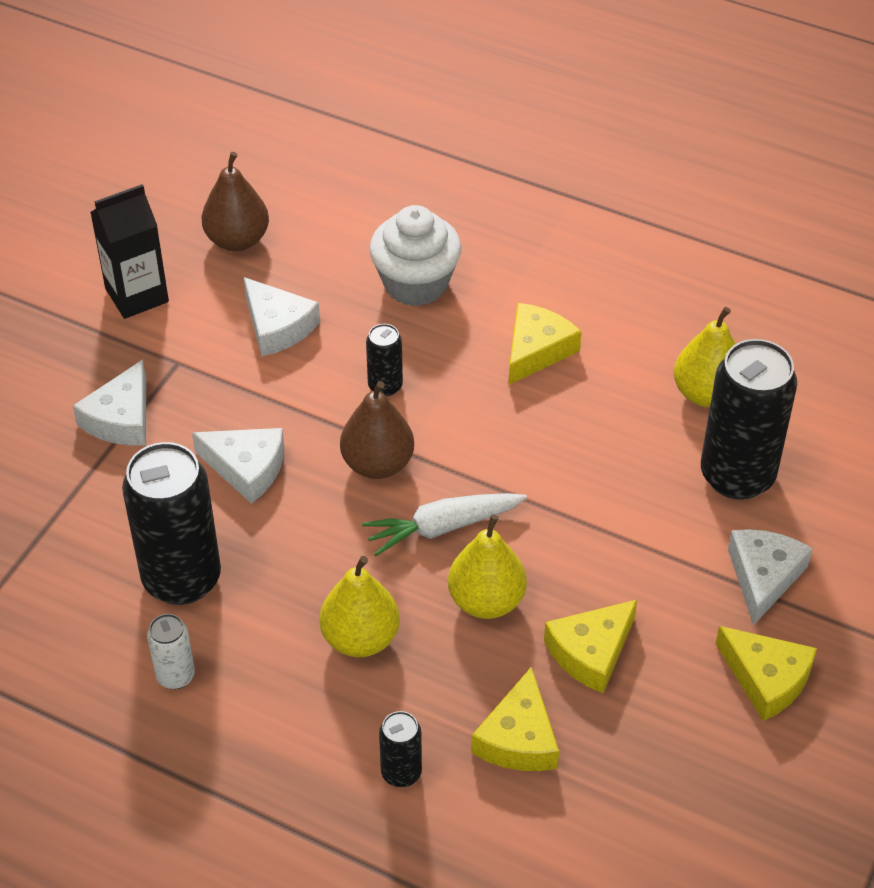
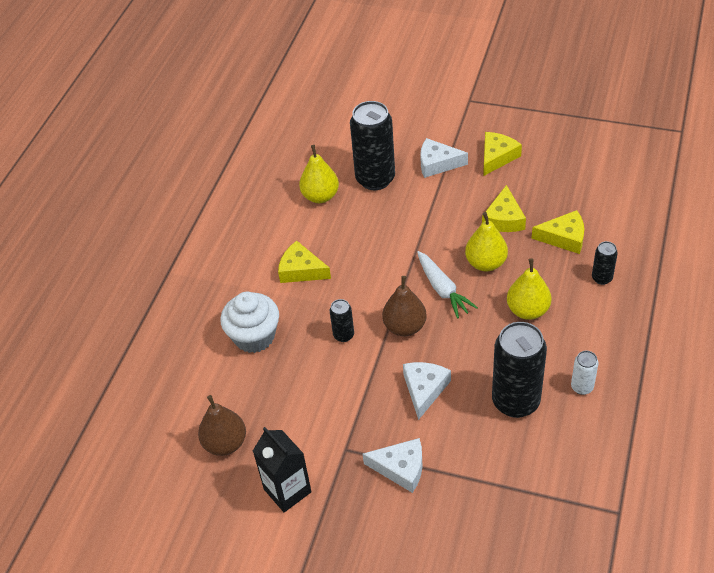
camera: 95 degrees left, 0 degrees up
white cheese [244,277,320,357] -> none
yellow cheese [544,600,637,693] -> yellow cheese turned 60 degrees clockwise [482,185,526,232]

